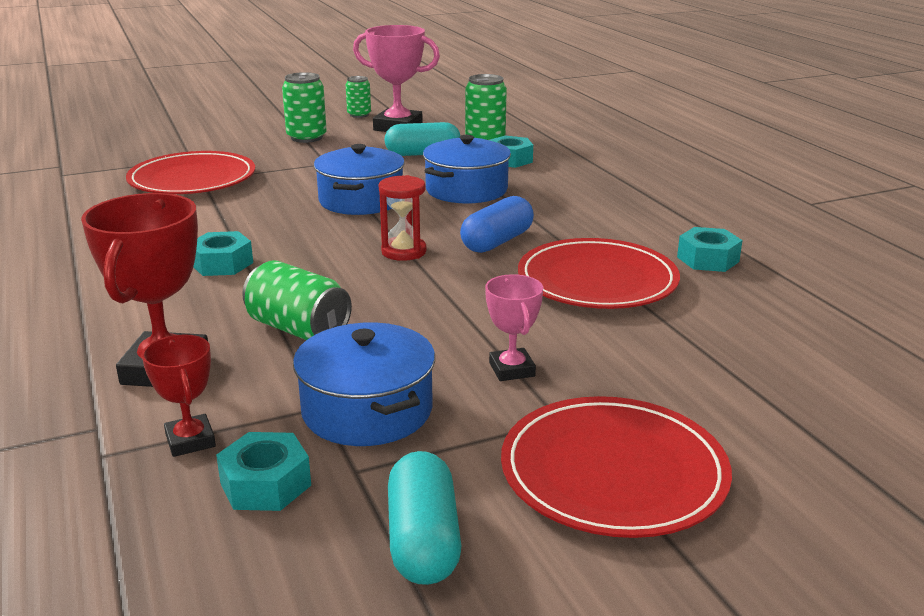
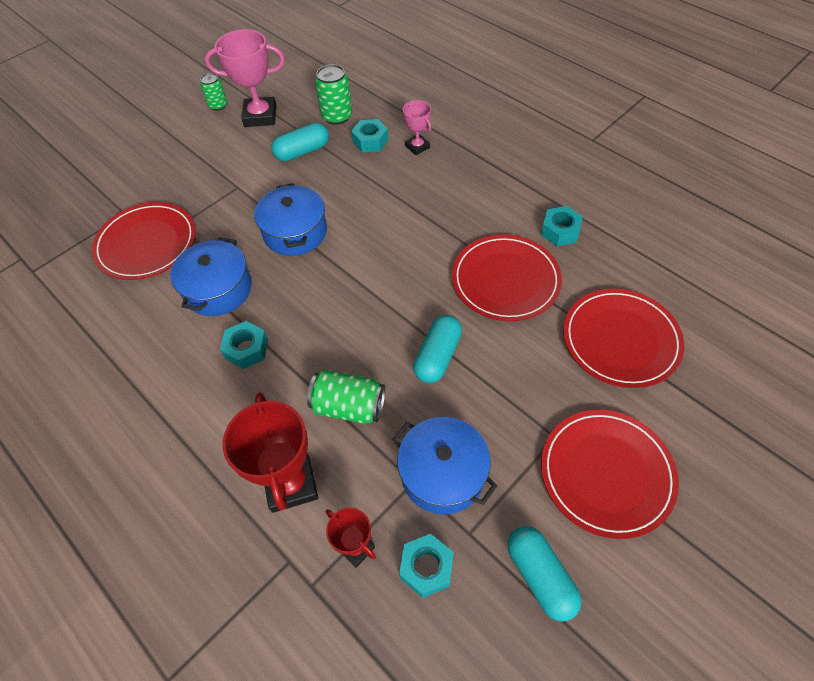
camera: 20 degrees left, 30 degrees up
green can [282,72,327,143] -> none
red hourglass [379,175,427,261] -> none
blue pot [423,135,511,204] -> blue pot moved to [170,237,252,316]
blue capsule [460,196,534,253] -> none
pink trophy [485,274,543,381] -> pink trophy moved to [403,100,431,155]
none -> turquoise capsule [413,315,462,383]
none -> red plate [563,289,684,388]

